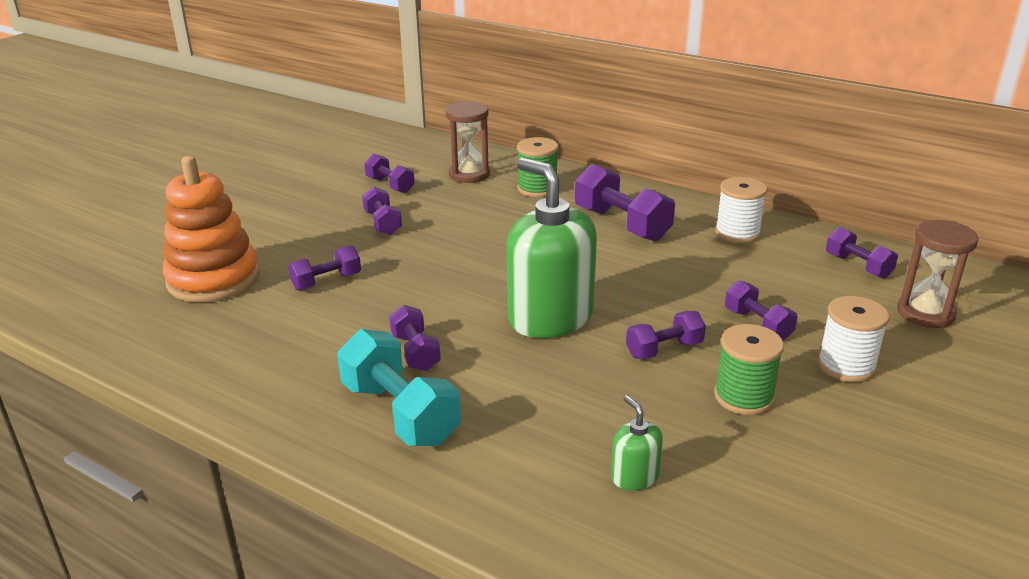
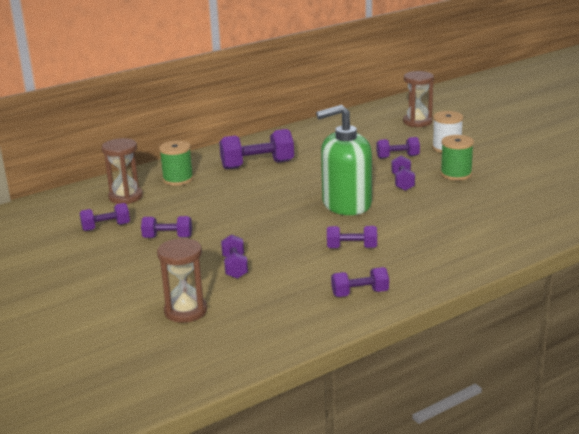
camera: 65 degrees left, 5 degrees down
orange stacking toy [163,156,260,302] -> brown hourglass [157,238,207,323]
turquoise dumbbell [337,329,461,446] -> none
green soap dispenser [611,395,663,491] -> none
white spool [715,177,767,244] -> none
purple dumbbell [826,227,898,279] -> purple dumbbell moved to [331,267,389,297]

